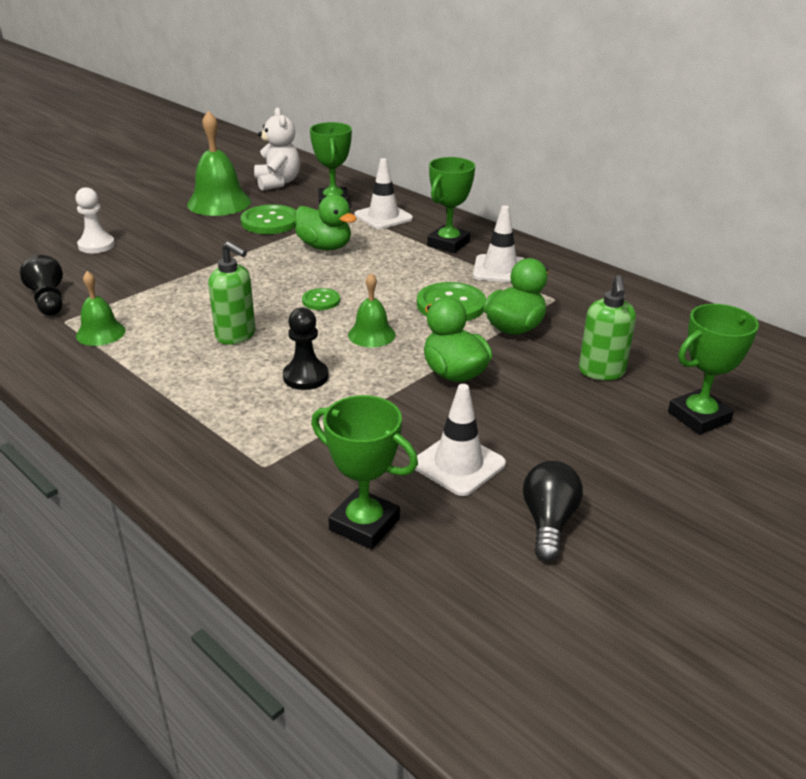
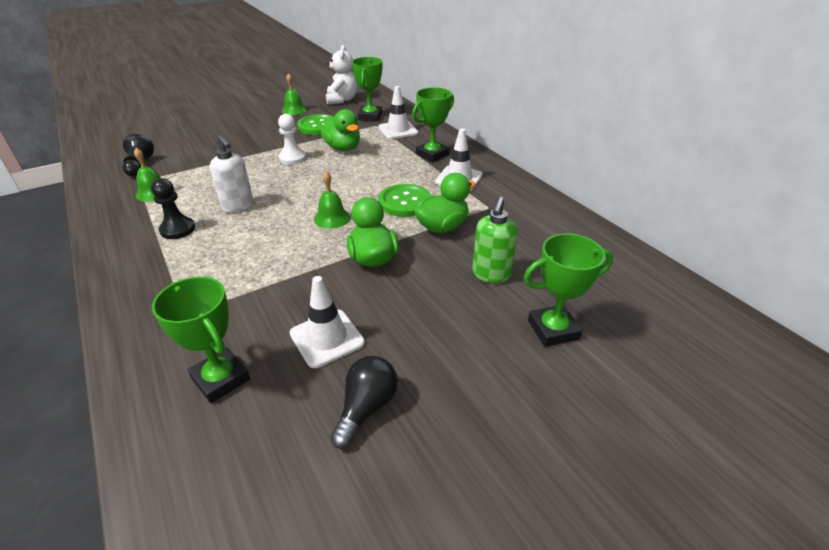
camera: 15 degrees right, 5 degrees up
white pawn [75,187,115,253] -> white pawn moved to [278,114,306,165]
green bell [187,110,251,216] -> green bell [282,73,307,115], size x0.57
green soap dispenser [208,241,255,345] -> white soap dispenser [210,135,253,213]
black pawn [283,308,329,390] -> black pawn moved to [151,178,195,239]
green button [302,288,340,310] -> none

